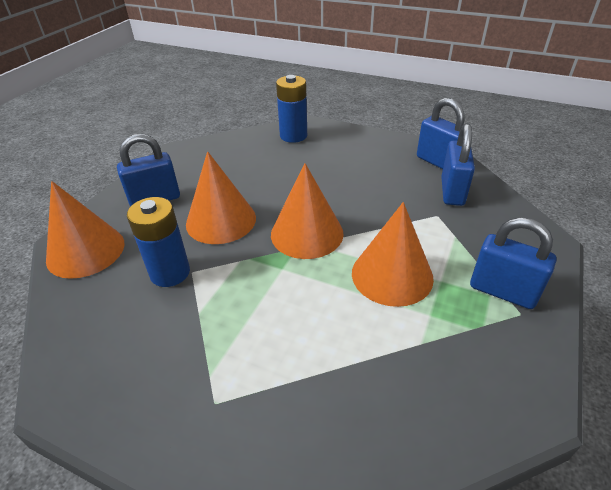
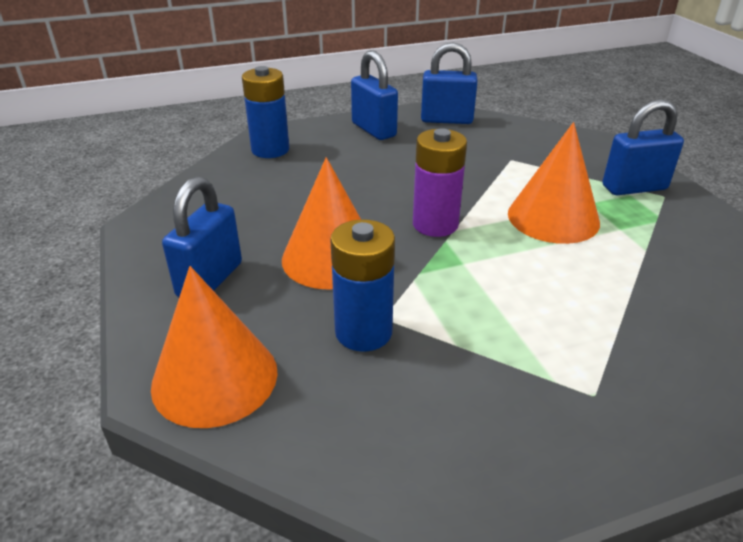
camera: 45 degrees left, 5 degrees down
orange cone [271,163,344,259] -> purple battery [413,128,467,237]
blue padlock [441,123,475,206] -> blue padlock moved to [351,50,398,140]

